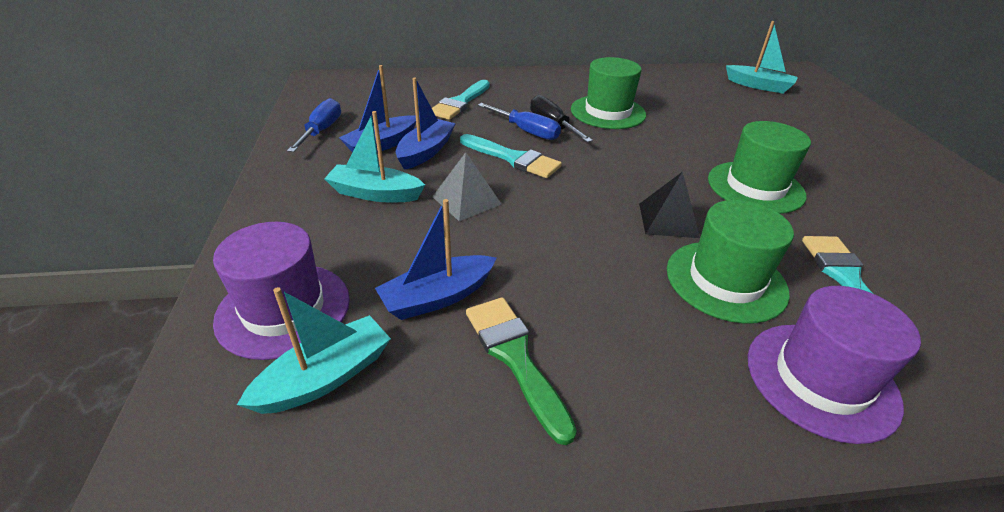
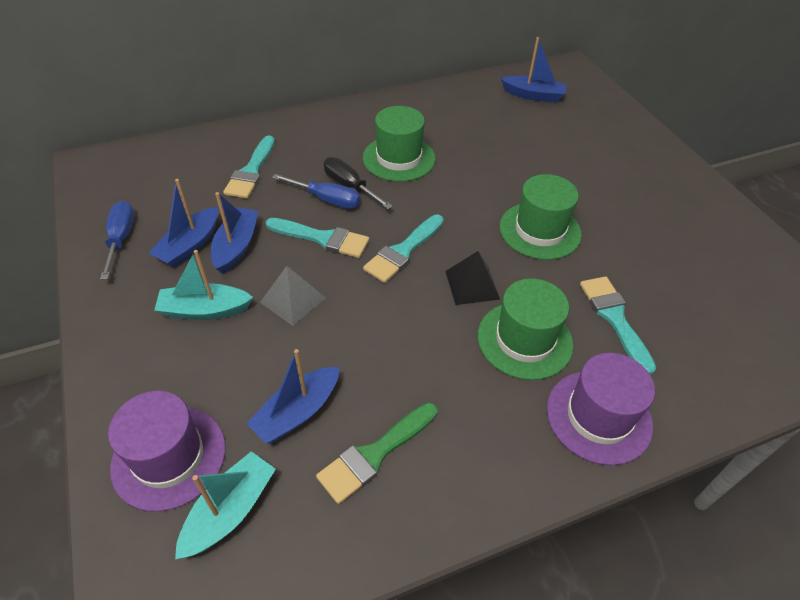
camera: 15 degrees left, 10 degrees up
green brush [466,297,577,445] -> green brush turned 90 degrees counterclockwise [316,403,438,504]
turquoise boat [726,21,798,94] -> blue boat [501,37,567,103]
none -> turquoise brush [363,215,444,283]

